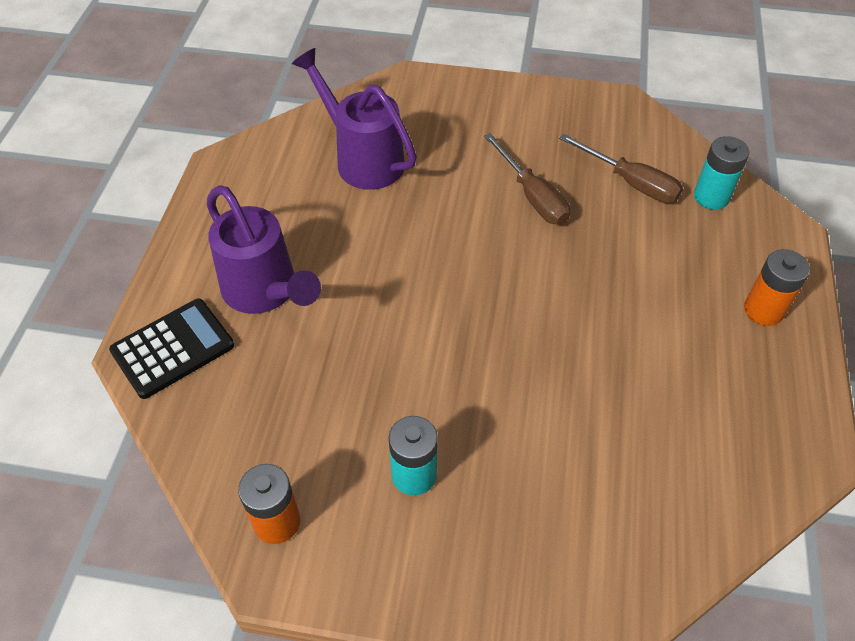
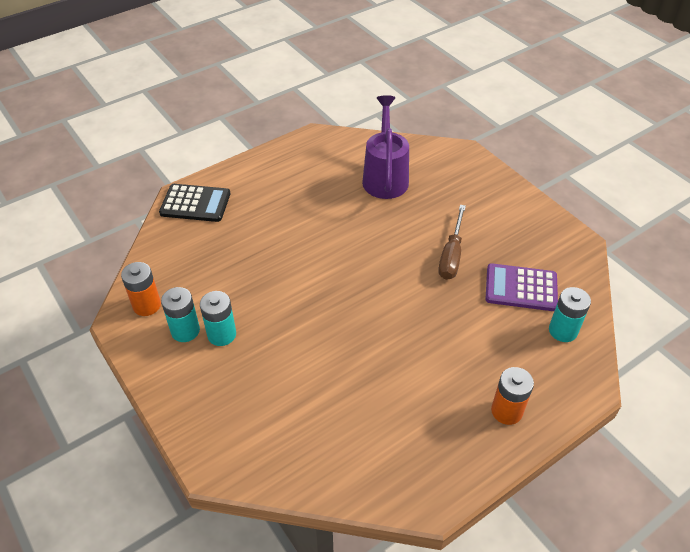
camera: 45 degrees right, 5 degrees down
purple watering can [207,185,321,314] -> none
brown screwdriver [559,134,683,203] -> purple calculator [486,263,558,311]
none -> turquoise battery [161,287,200,342]

